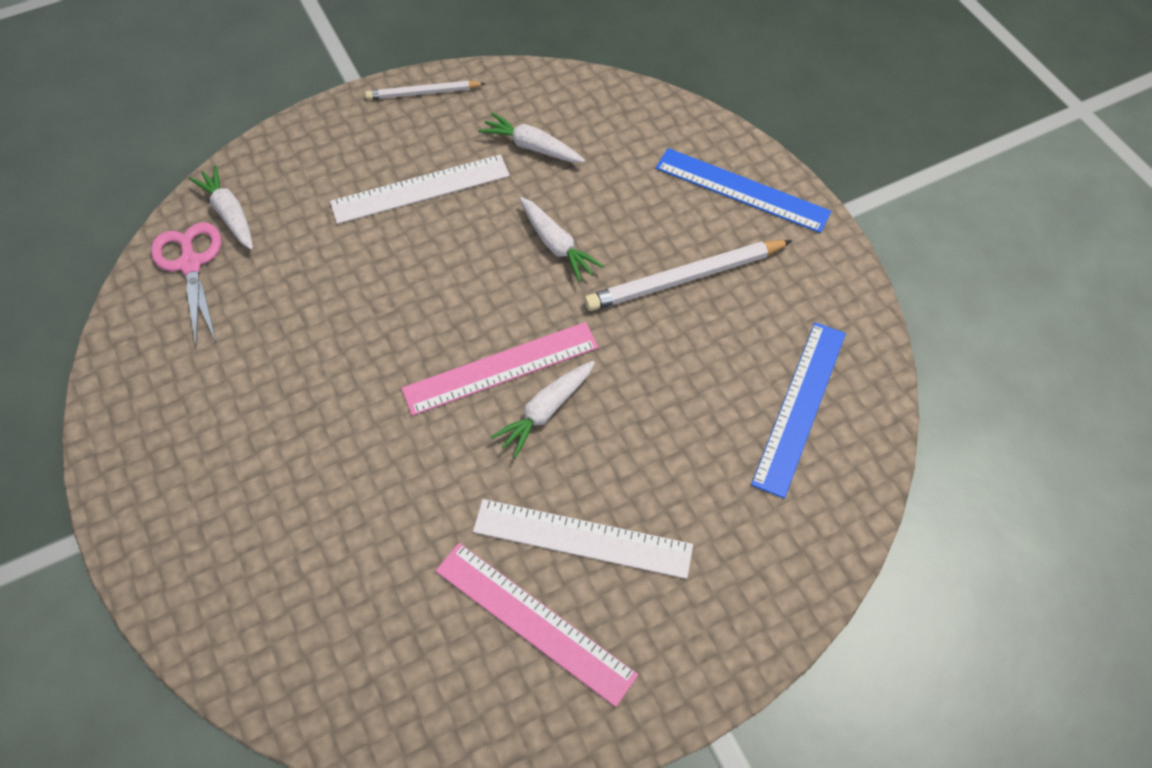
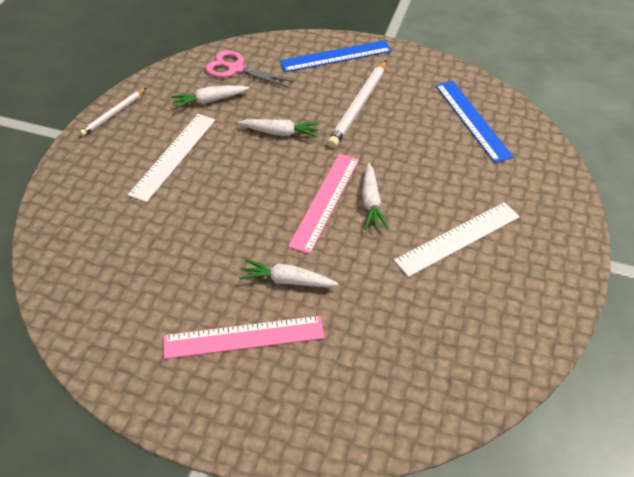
camera: 45 degrees left, 10 degrees down
pink scissors [151,222,221,344] -> pink scissors moved to [205,50,294,88]
white carrot [189,165,253,250] -> white carrot moved to [240,259,338,287]
pink ruler [436,543,638,707] -> pink ruler moved to [163,316,324,359]

